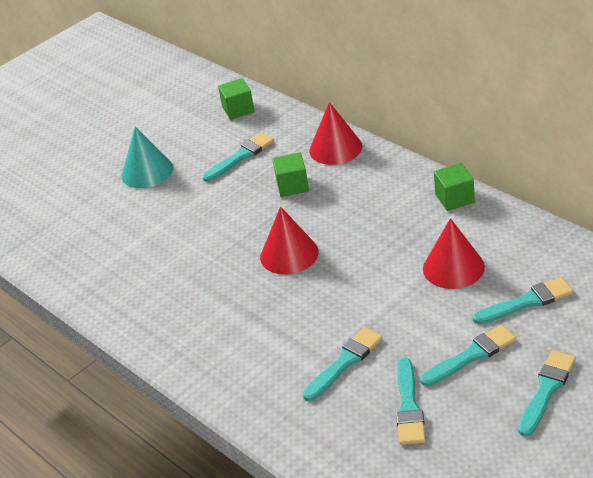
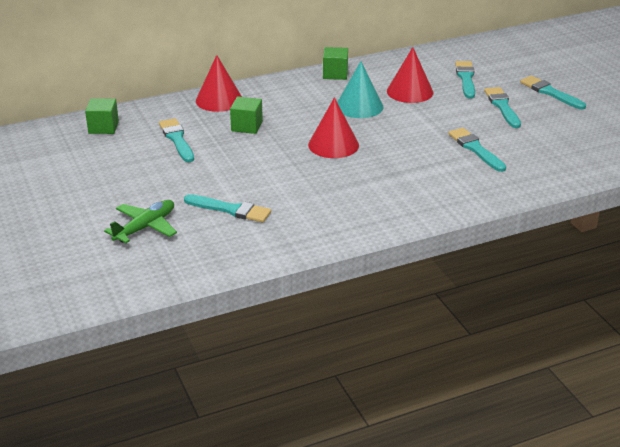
camera: 75 degrees left, 5 degrees down
turquoise cone [121,127,173,188] -> turquoise cone moved to [337,61,383,118]
turquoise brush [396,358,426,445] -> turquoise brush moved to [184,194,271,223]
none -> green plane [104,200,177,243]

